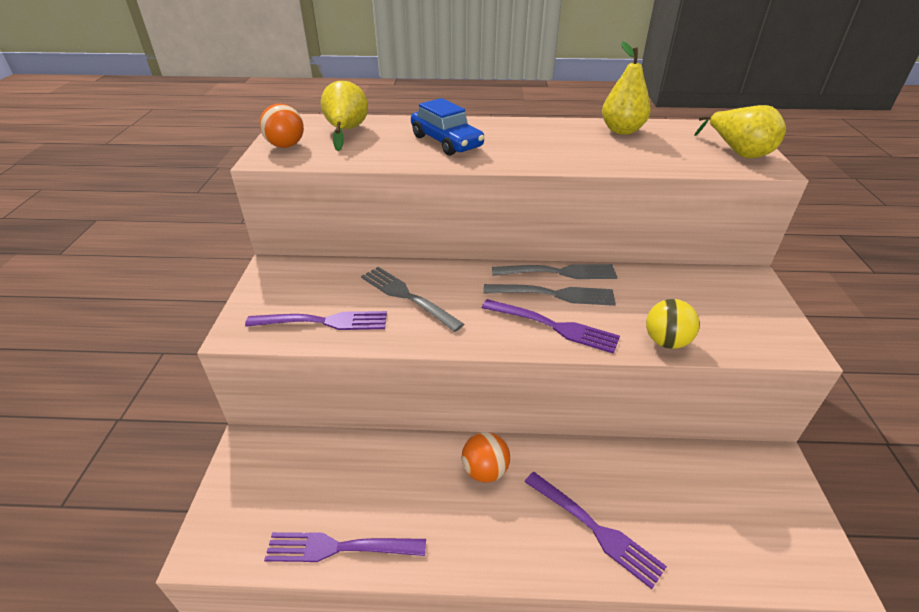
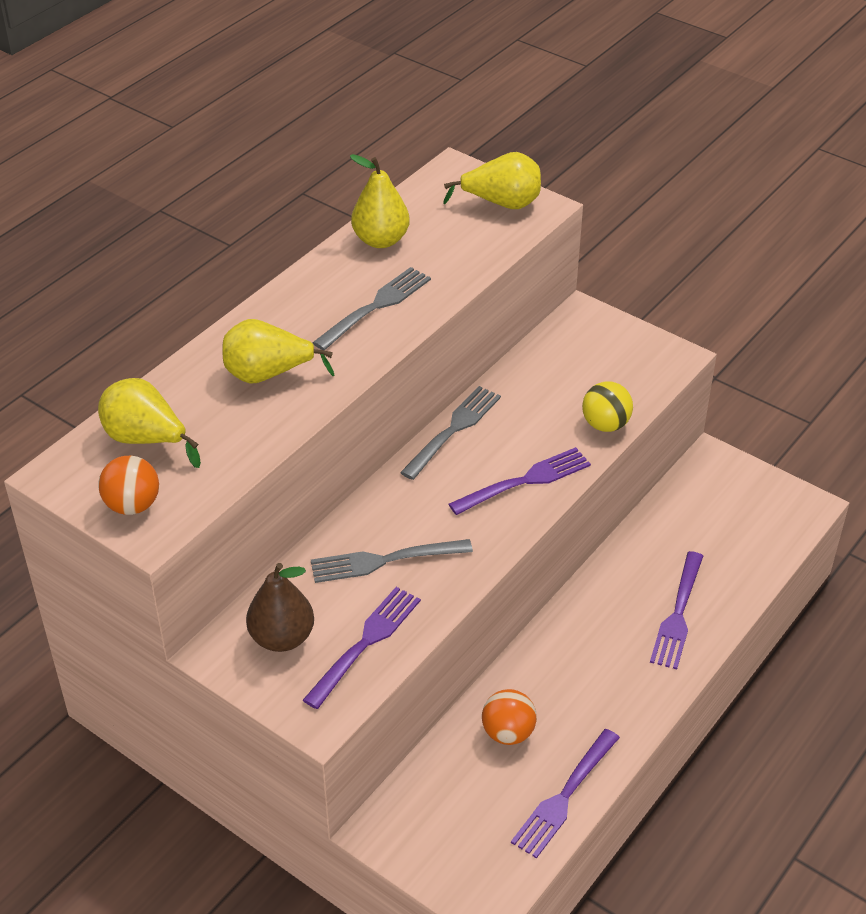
camera: 55 degrees left, 5 degrees up
blue car [411,98,485,156] -> yellow pear [222,319,335,383]
orange ball [462,432,510,482] -> orange ball moved to [482,689,537,745]
grey fork [483,284,616,306] -> grey fork moved to [312,267,431,350]
purple fork [525,472,667,589] -> purple fork turned 120 degrees clockwise [650,551,703,669]
none -> brown pear [246,563,314,652]

